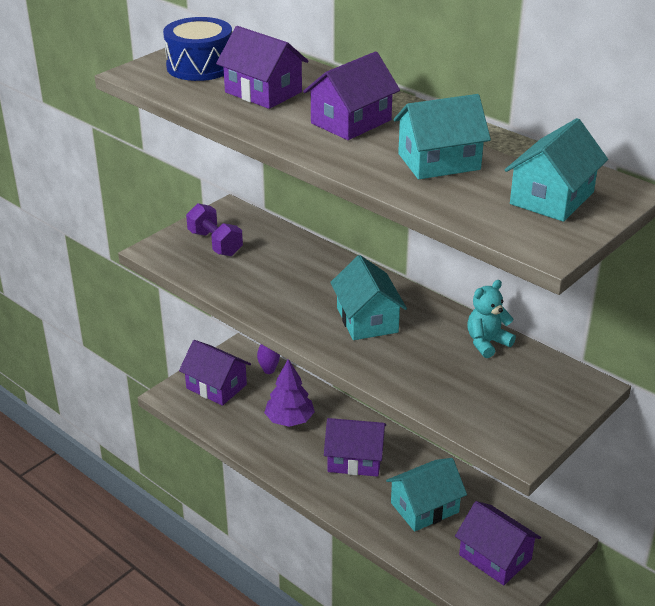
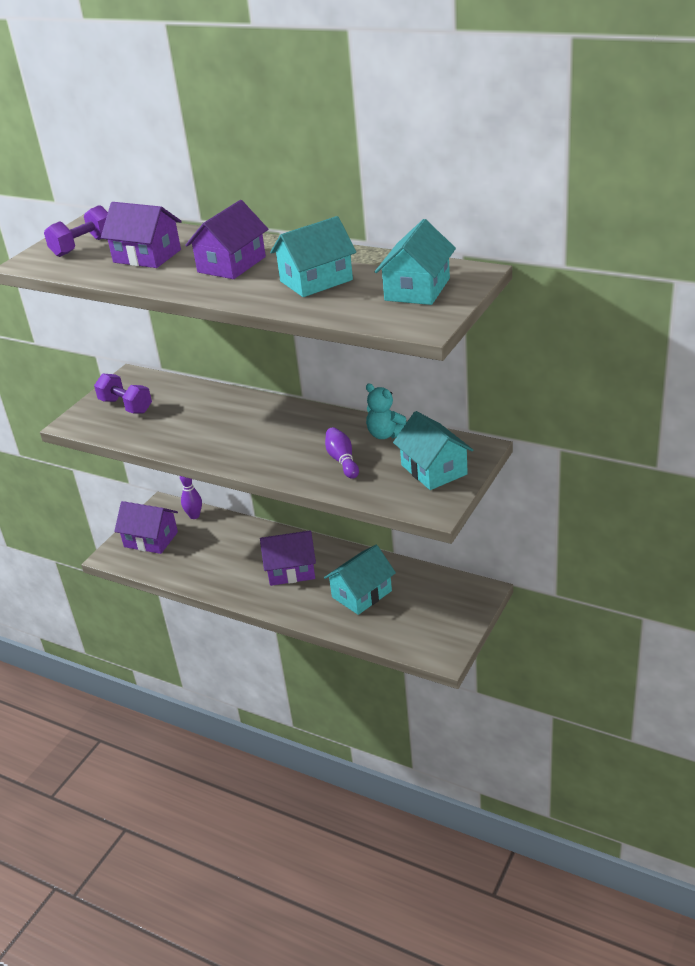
camera: 10 degrees left, 0 degrees up
blue drum [163,17,232,81] -> purple dumbbell [44,205,108,257]
purple tree [264,360,315,427] -> none
turquoise house [330,255,407,340] -> turquoise house moved to [393,411,473,490]
purple house [455,501,541,585] -> none
turquoise teddy bear [467,280,516,358] -> turquoise teddy bear turned 90 degrees counterclockwise [366,384,407,439]
none -> purple bowling pin [325,427,359,479]

